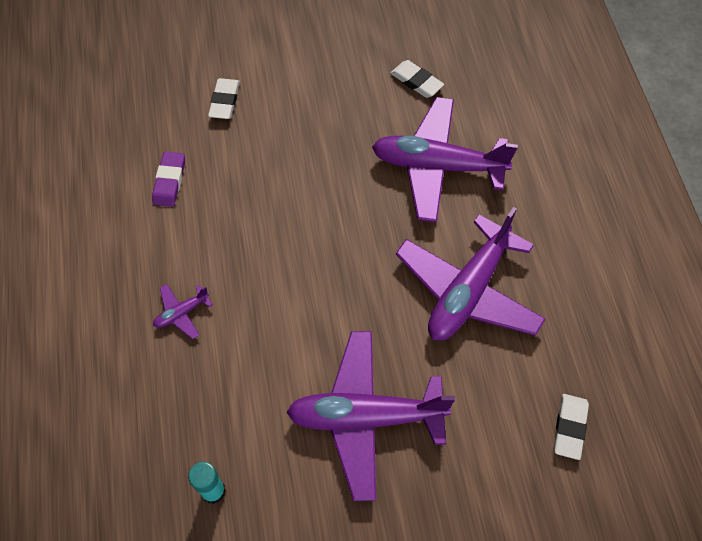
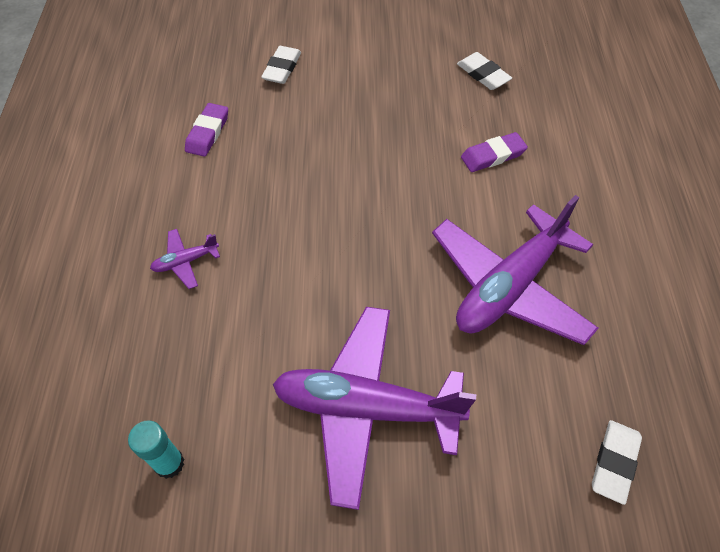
camera: 10 degrees right, 5 degrees down
purple plane [372,97,518,223] -> purple eraser [461,132,528,172]

